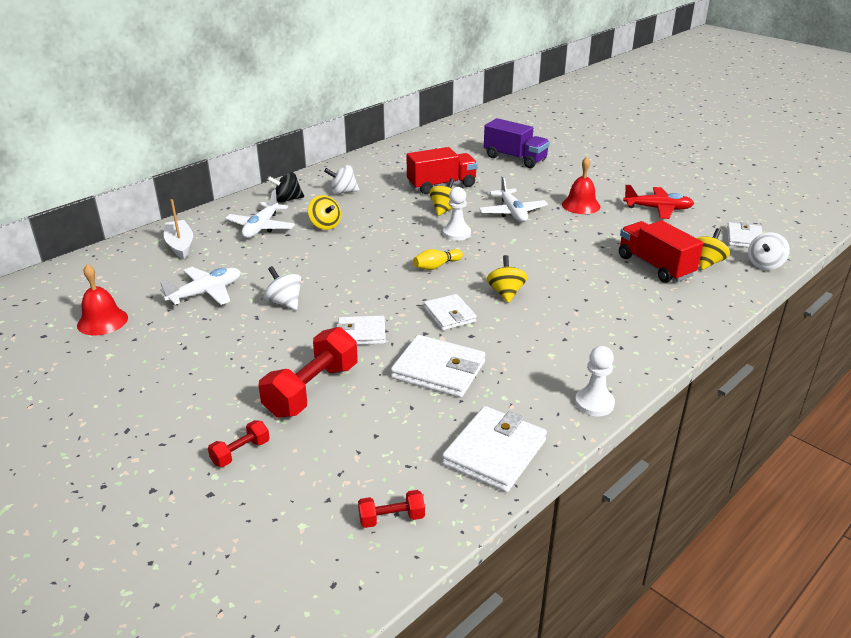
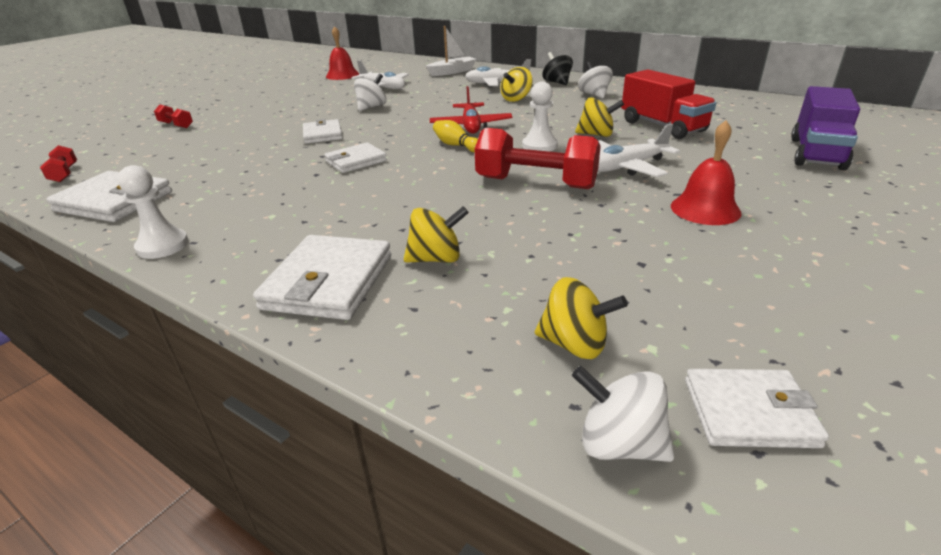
camera: 80 degrees right, 0 degrees up
red dumbbell [258,327,358,418] -> red dumbbell moved to [475,128,601,189]
white wallet [391,335,485,398] -> white wallet moved to [253,235,391,320]
yellow spinning top [487,255,528,303] -> yellow spinning top moved to [404,206,469,263]
red truck [619,220,703,283] -> none
red plane [623,185,694,219] -> red plane moved to [430,86,513,134]

